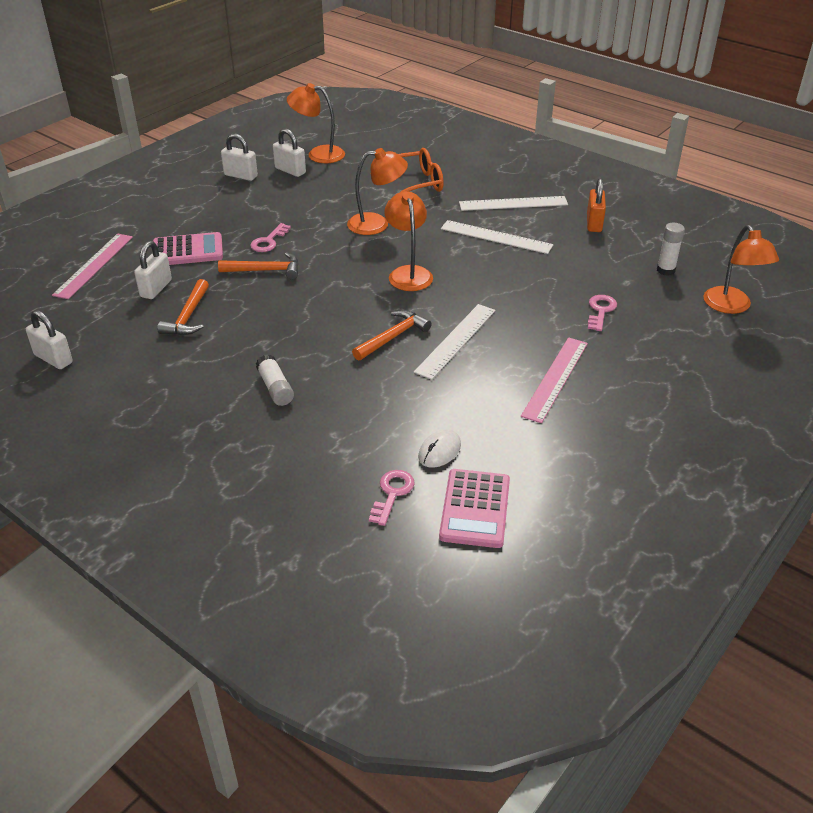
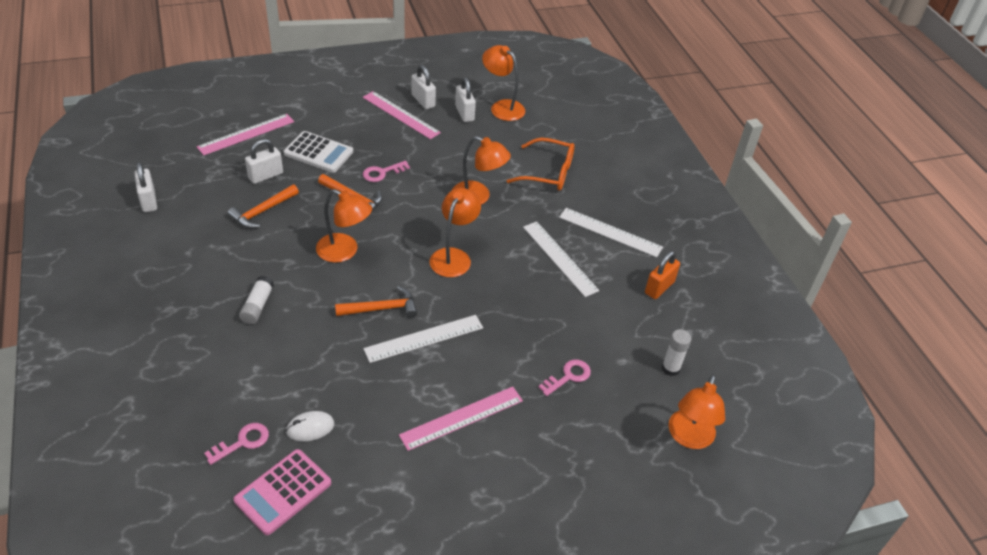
camera: 30 degrees right, 5 degrees up
pink calculator [152,232,223,265] -> white calculator [284,131,353,173]
none -> orange lamp [316,189,372,263]
none -> pink ruler [363,91,441,140]

